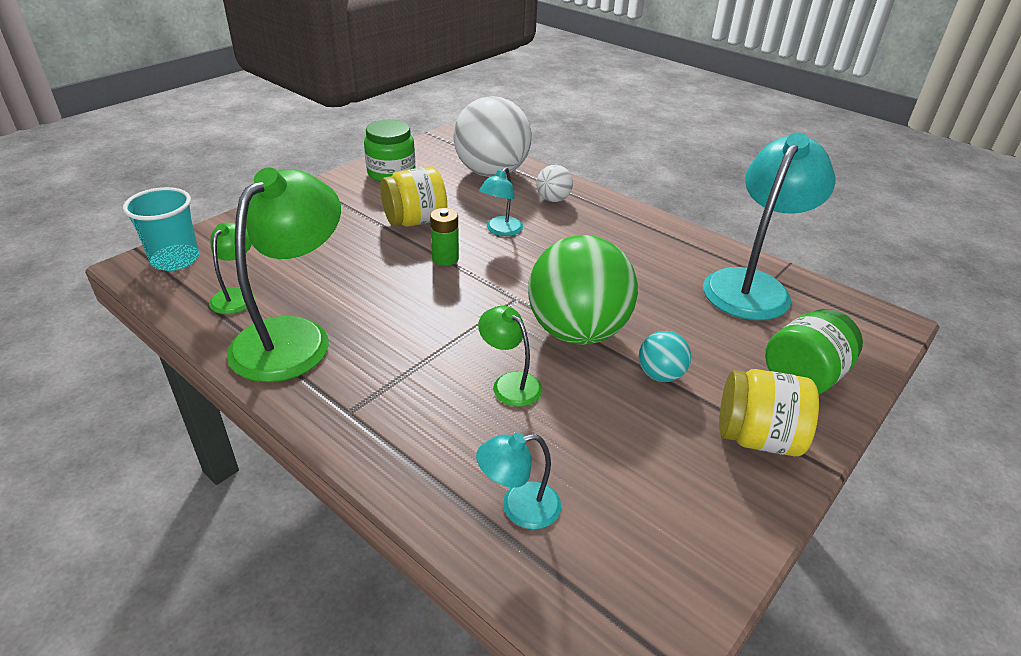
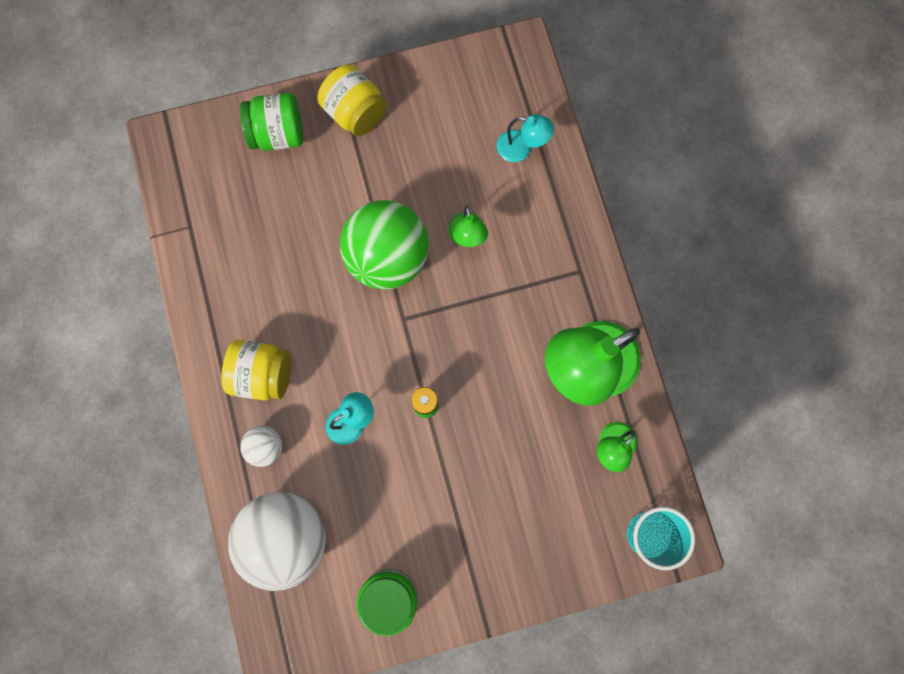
camera: 145 degrees left, 40 degrees up
yellow jar [380,166,447,227] -> yellow jar moved to [221,340,291,400]
turquoise ball [639,331,691,382] -> none
turquoise lamp [703,133,835,320] -> none

